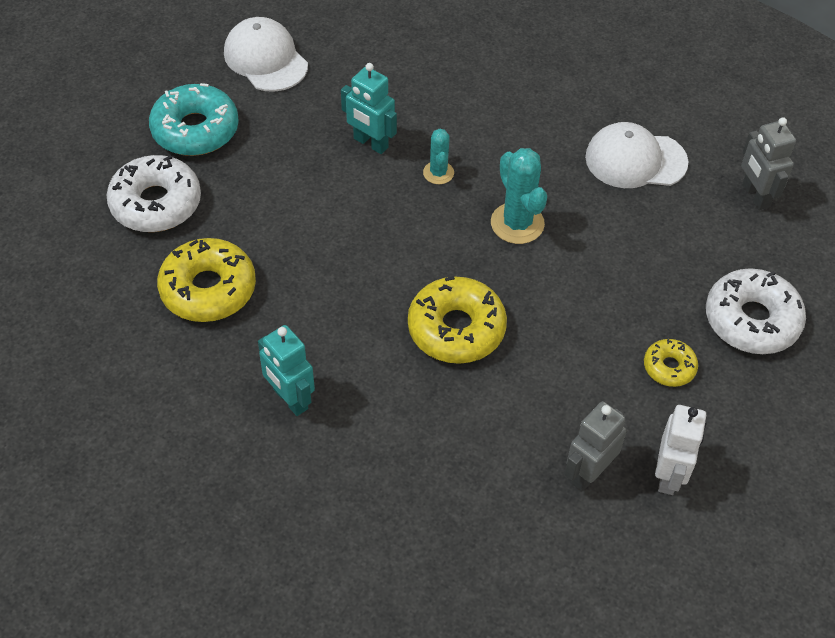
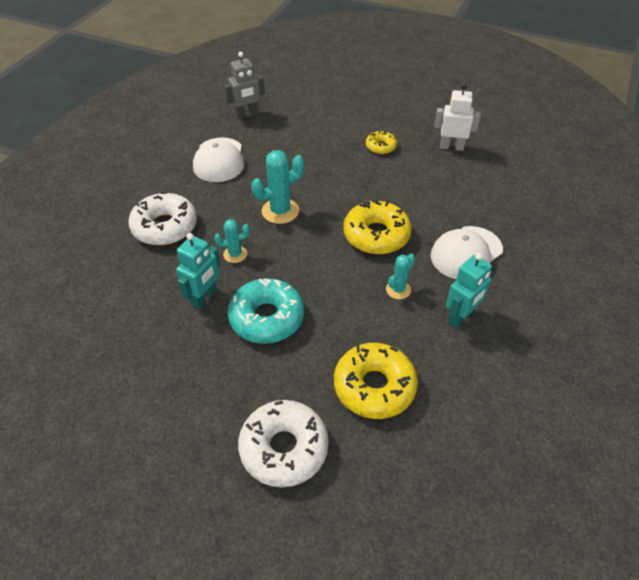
camera: 95 degrees left, 5 degrees down
turquoise donut [149,83,239,156] -> turquoise donut moved to [228,278,304,344]
white cap [224,17,308,92] -> white cap moved to [431,226,503,279]
grey robot [565,401,627,492] -> none
white donut [706,268,806,354] -> white donut moved to [128,192,197,245]
none -> turquoise cactus [386,253,415,299]

